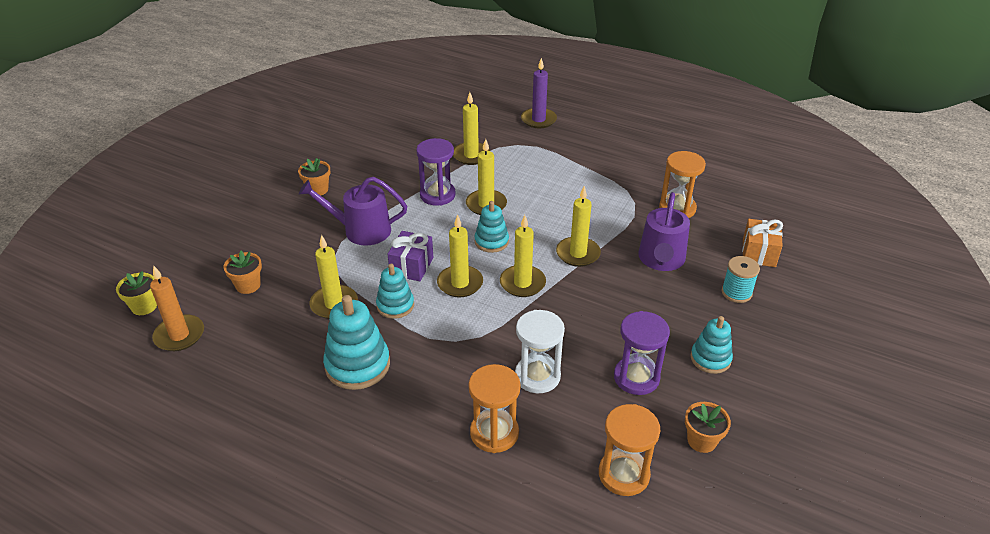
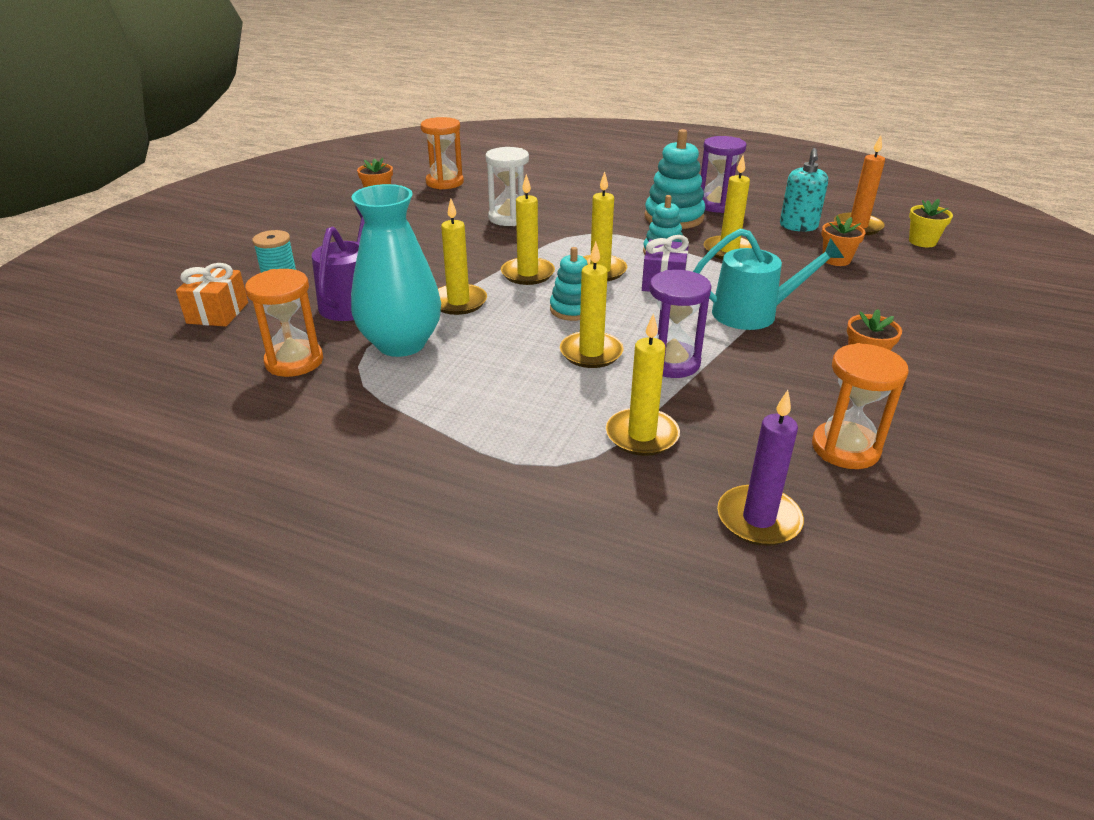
camera: 175 degrees right, 5 degrees down
purple watering can [299,177,407,246] -> turquoise watering can [693,228,844,330]
orange hourglass [469,364,521,453] -> orange hourglass moved to [812,343,908,469]
purple candle [521,58,557,128] -> purple candle moved to [717,390,804,546]
purple hourglass [614,311,670,395] -> purple hourglass moved to [701,136,747,213]
turquoise stacking toy [691,316,733,374] -> none
none -> turquoise vase [351,184,441,357]
none -> turquoise soap dispenser [780,148,828,232]

